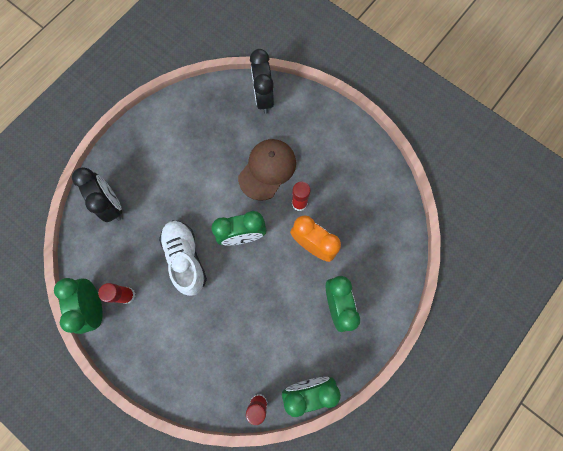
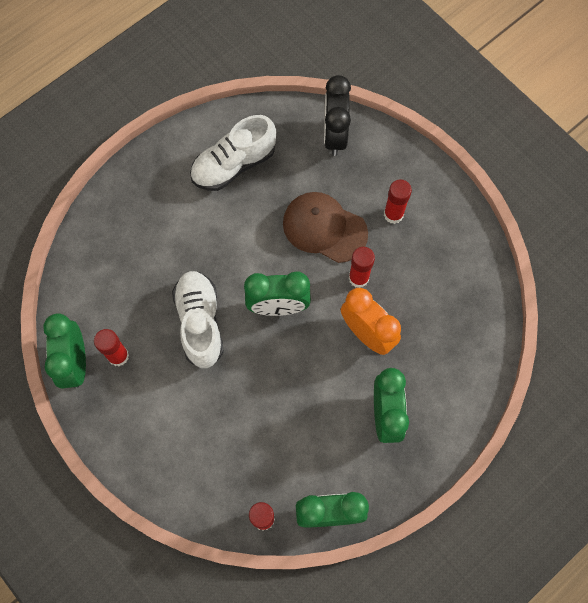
camera: 10 degrees right, 5 degrees down
black clock [72,167,122,222] -> none
brown cap [238,139,296,201] -> brown cap turned 105 degrees counterclockwise [283,192,368,263]
none -> white shoe [190,115,276,191]
none -> red glue stick [384,179,412,224]

